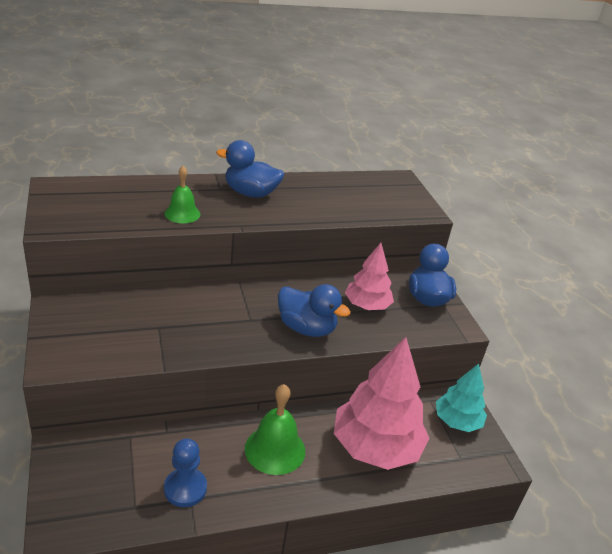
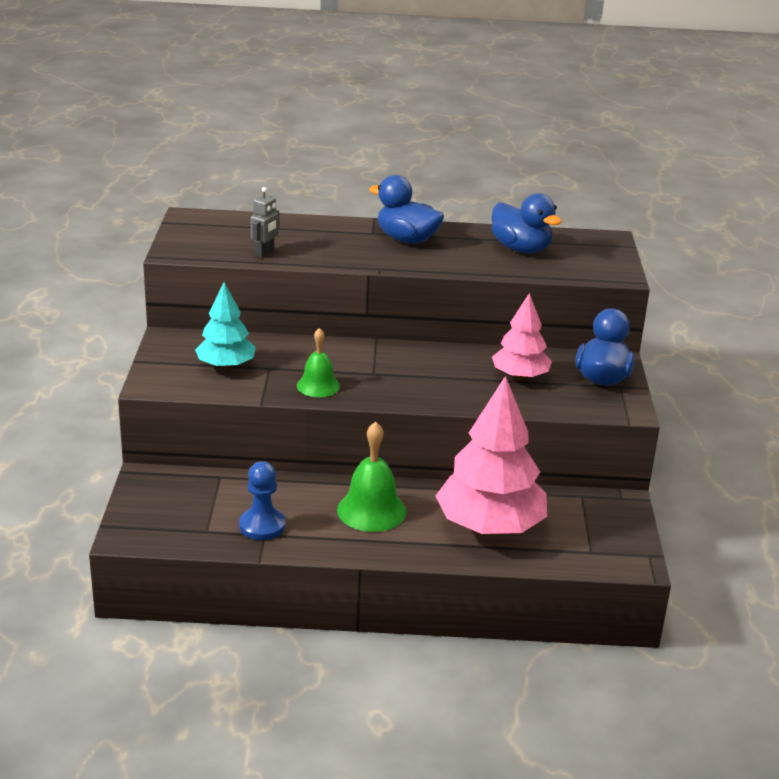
camera: 20 degrees right, 5 degrees down
green bell [165,166,200,223] -> green bell moved to [297,328,340,397]
blue duck [278,284,351,337] -> blue duck moved to [492,193,562,253]
turquoise tree [436,363,487,432] -> turquoise tree moved to [195,282,256,369]
none -> grey robot [251,187,279,258]

